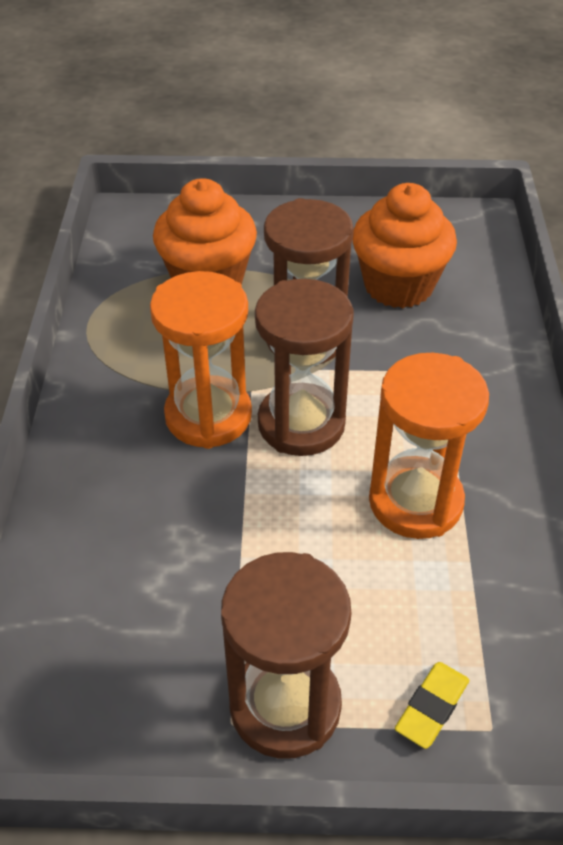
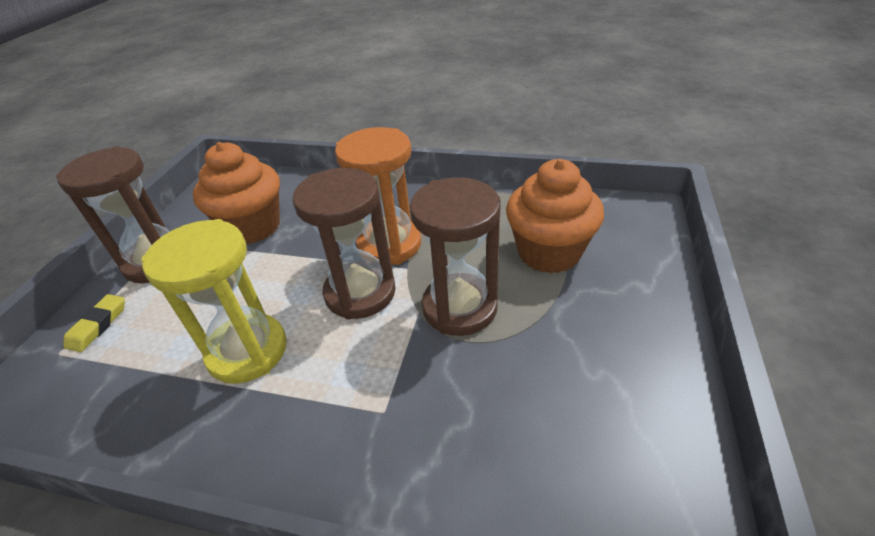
camera: 105 degrees right, 5 degrees down
orange cupcake [353,183,457,308] -> orange cupcake moved to [193,142,280,244]
orange hourglass [369,353,489,539] -> yellow hourglass [141,219,287,384]
yellow eraser [395,662,469,749] -> yellow eraser turned 60 degrees clockwise [63,294,125,352]

